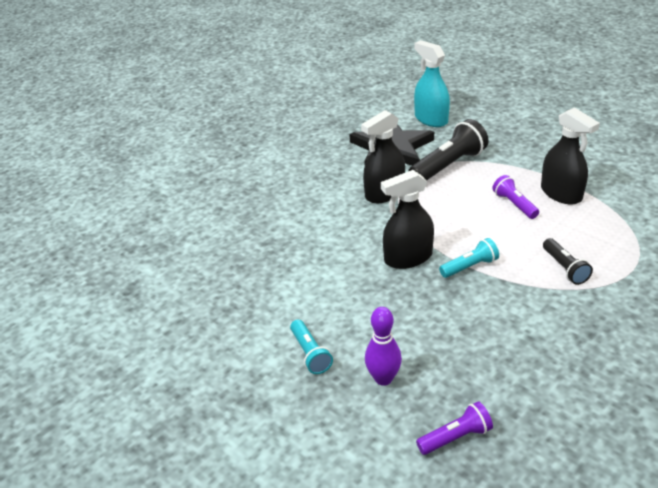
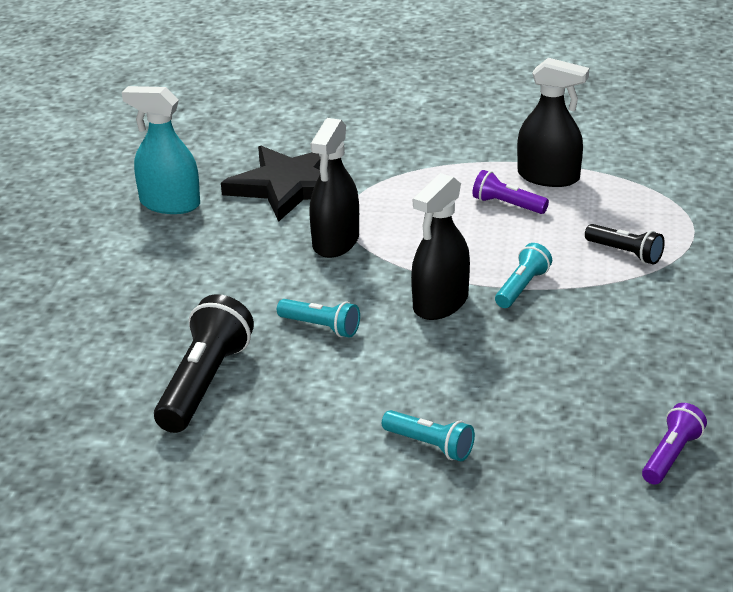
camera: 35 degrees left, 5 degrees down
purple bowling pin [365,307,402,386] -> none
black flashlight [408,119,488,181] -> black flashlight moved to [154,294,254,433]
turquoise spray bottle [414,40,450,127] -> turquoise spray bottle moved to [122,86,200,214]
none -> turquoise flashlight [277,299,360,338]

